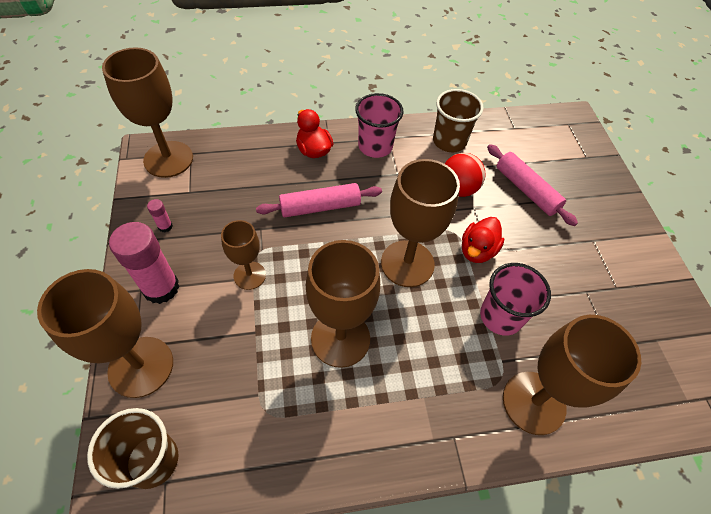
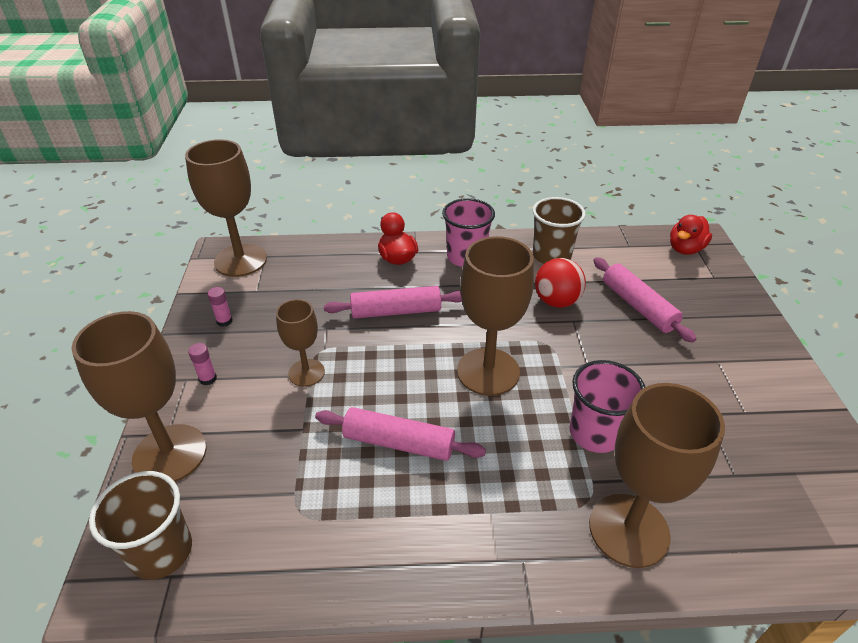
camera: 10 degrees right, 15 degrees down
pink glue stick [109,222,180,304] -> pink glue stick [188,343,217,385], size x0.43
brown goblet [306,240,380,368] -> pink rolling pin [315,407,486,461]
red duck [462,217,505,263] -> red duck moved to [670,215,712,255]

